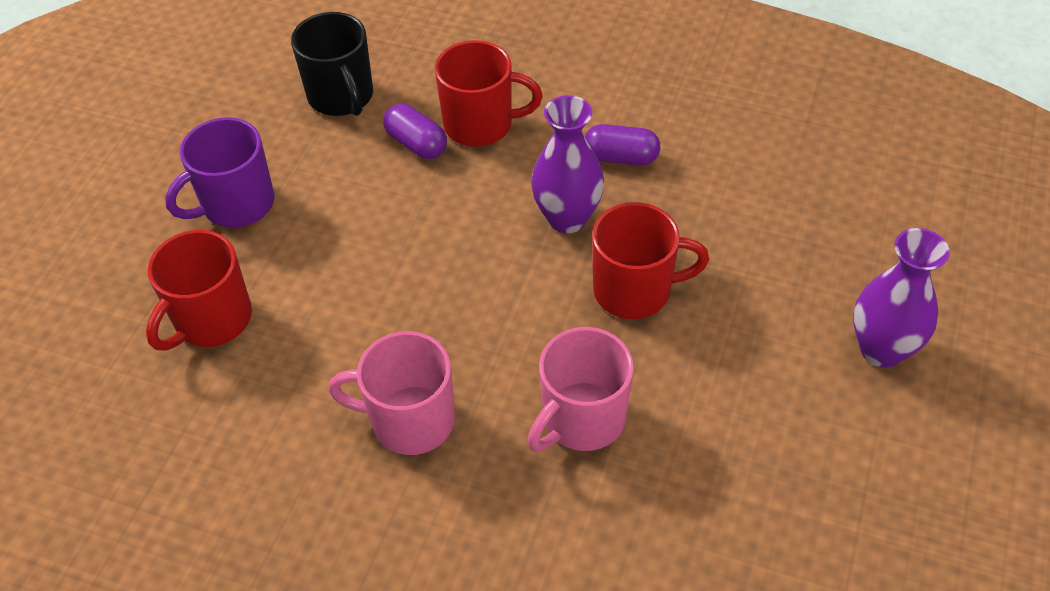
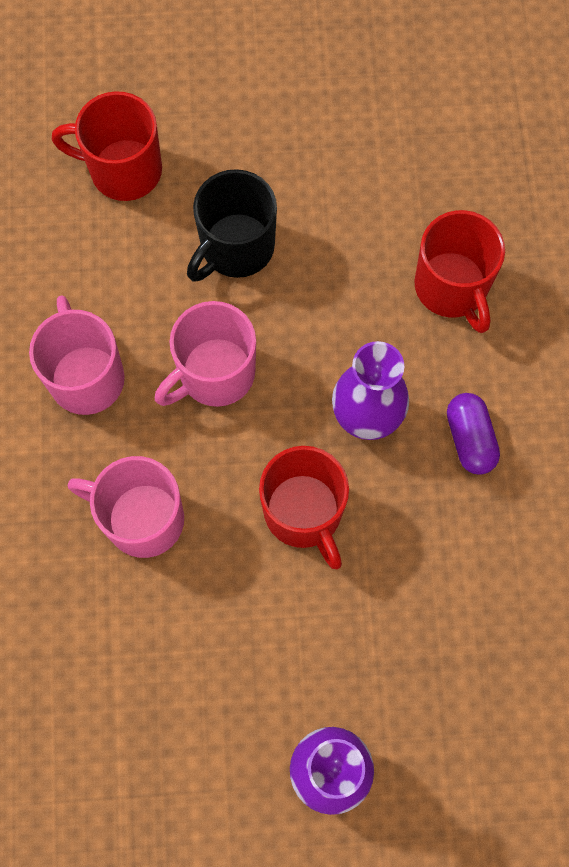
camera: 65 degrees right, 20 degrees up
purple mug [165,117,274,228] -> none
black mug [291,12,373,116] -> black mug moved to [187,169,277,282]
purple capsule [383,104,447,159] -> none
none -> pink mug [155,301,256,407]

